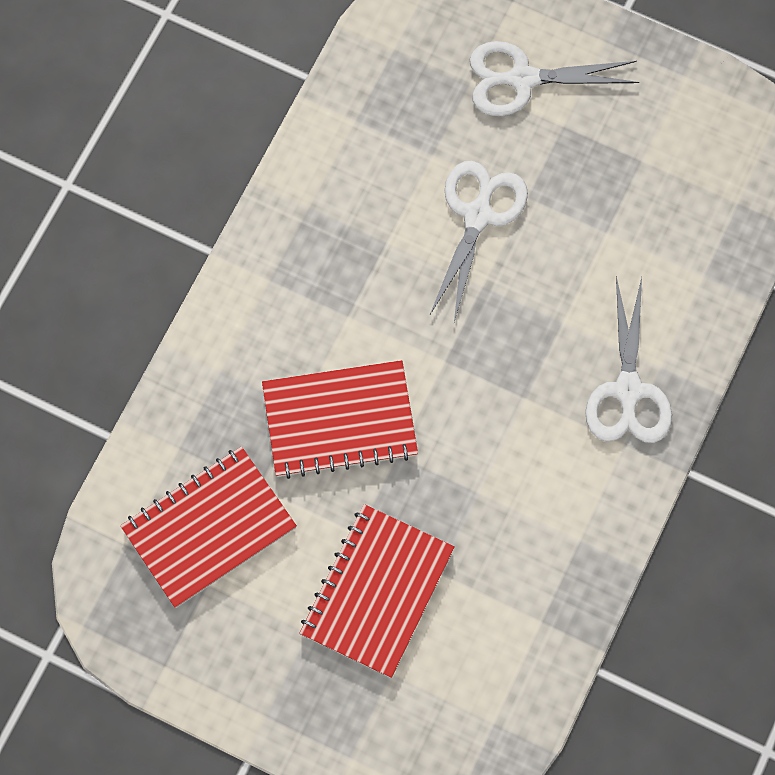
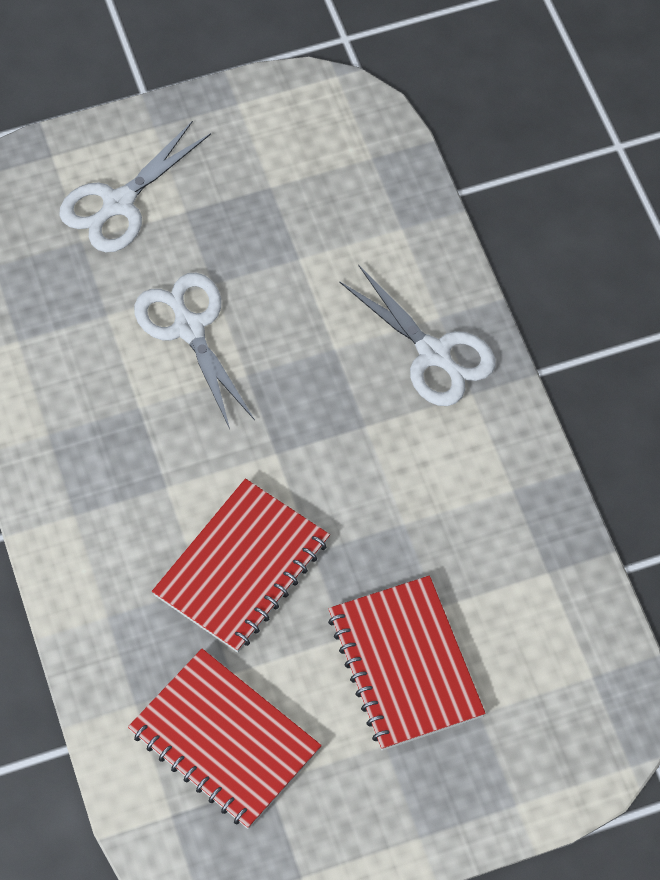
camera: 45 degrees left, 10 degrees down
red notebook [120,446,297,608] -> red notebook turned 60 degrees counterclockwise [128,648,322,829]

